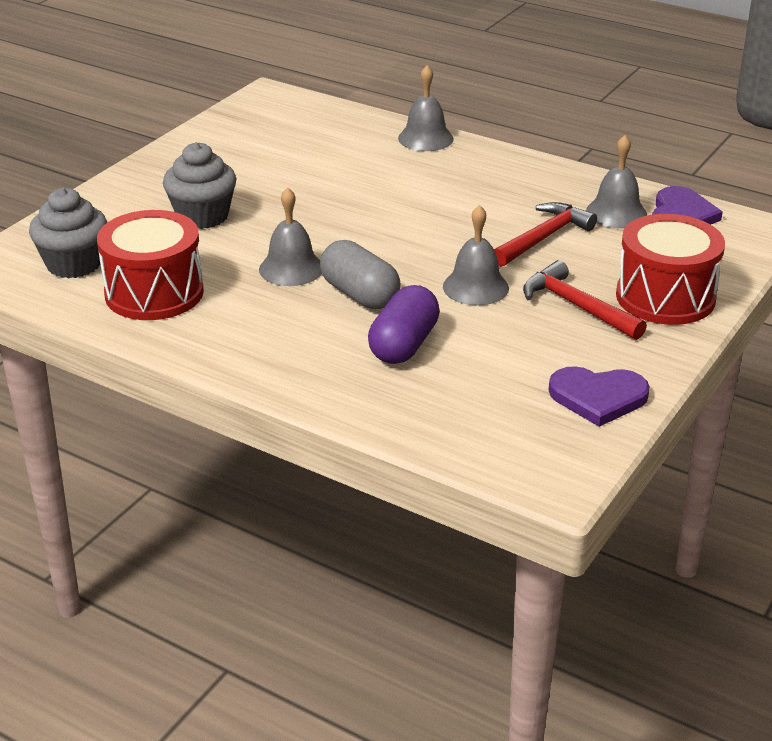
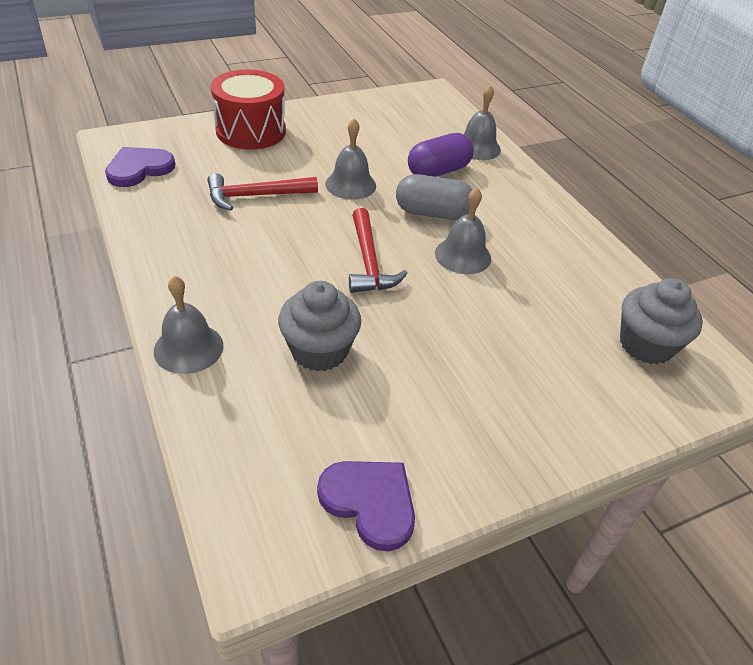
camera: 150 degrees left, 10 degrees up
red drum [97,210,204,320] -> none
grey cupcake [163,142,237,229] -> grey cupcake moved to [278,281,361,372]
grey capsule [320,240,401,309] -> grey capsule turned 75 degrees counterclockwise [396,174,472,220]
red hammer [523,260,647,340] -> red hammer moved to [349,208,408,293]
purple heart [549,366,650,427] -> purple heart moved to [317,461,415,551]
grey bell [586,135,647,228] -> grey bell moved to [464,85,501,160]

